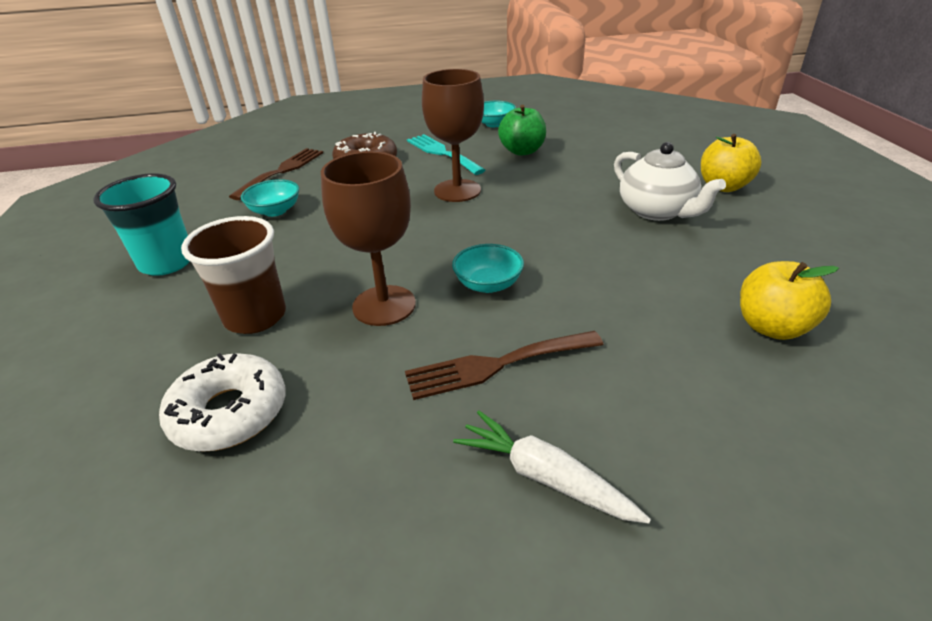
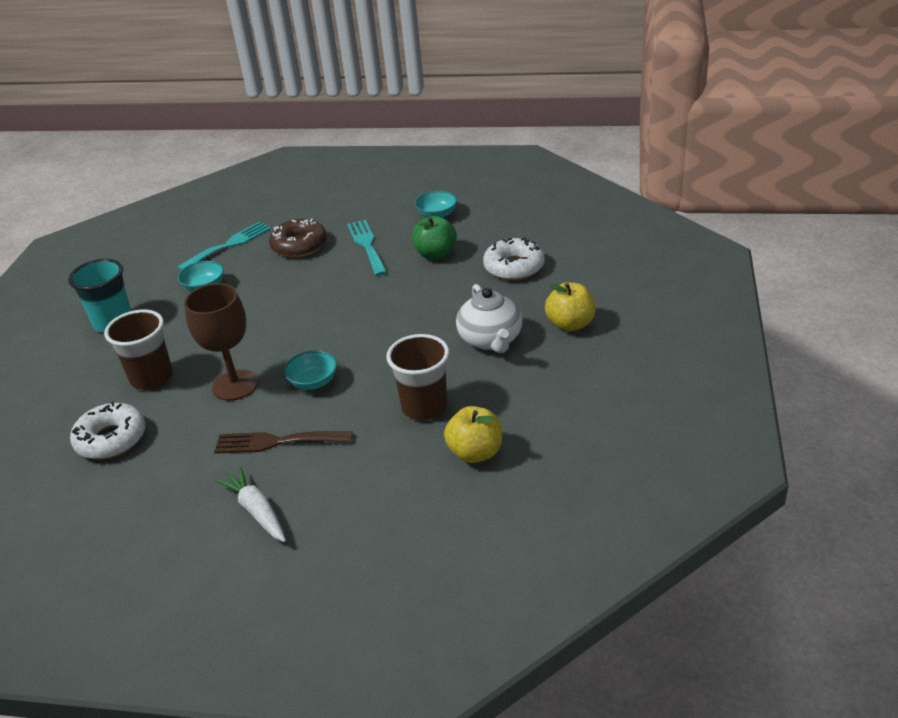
camera: 20 degrees right, 0 degrees up
brown fork [229,148,323,200] -> turquoise fork [177,222,271,271]
brown goblet [422,69,484,202] -> none
none -> brown cup [386,334,449,420]
none -> white donut [483,238,545,280]

